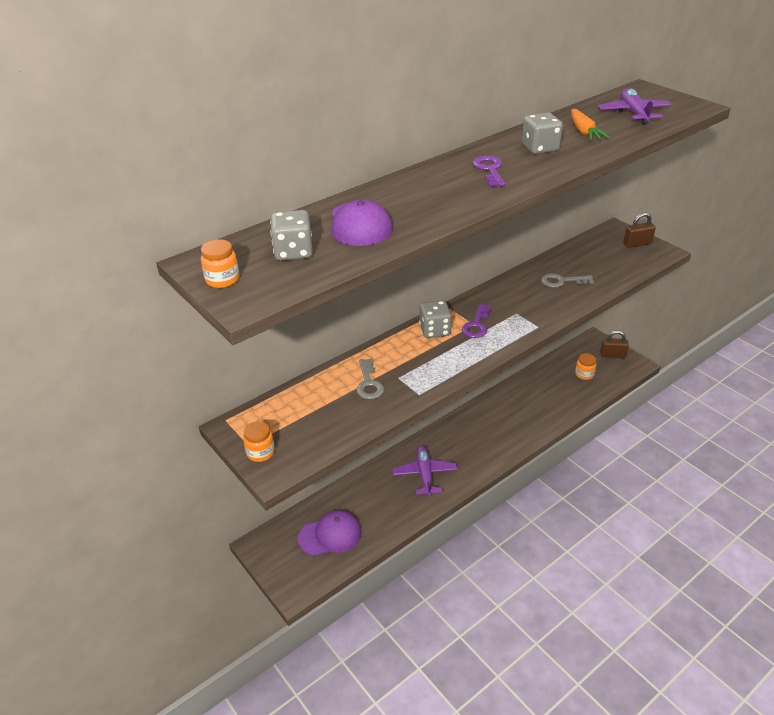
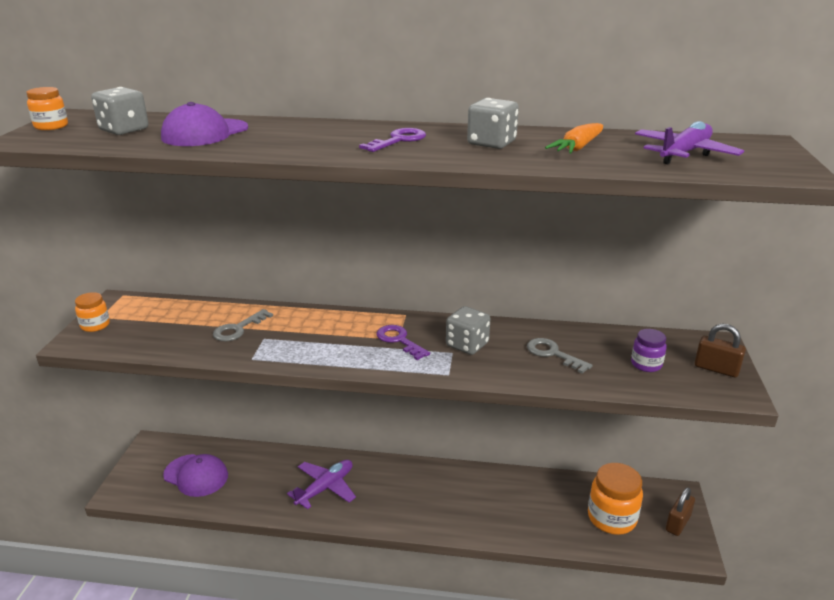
camera: 45 degrees right, 10 degrees down
grey dice [419,300,452,338] -> grey dice moved to [446,306,490,355]
purple key [462,304,492,338] -> purple key turned 75 degrees clockwise [377,325,430,360]
orange jar [575,353,596,380] -> orange jar [588,463,643,535], size x1.83
brown padlock [600,330,629,358] -> brown padlock turned 75 degrees clockwise [666,487,695,536]
none -> purple jar [631,329,667,372]

